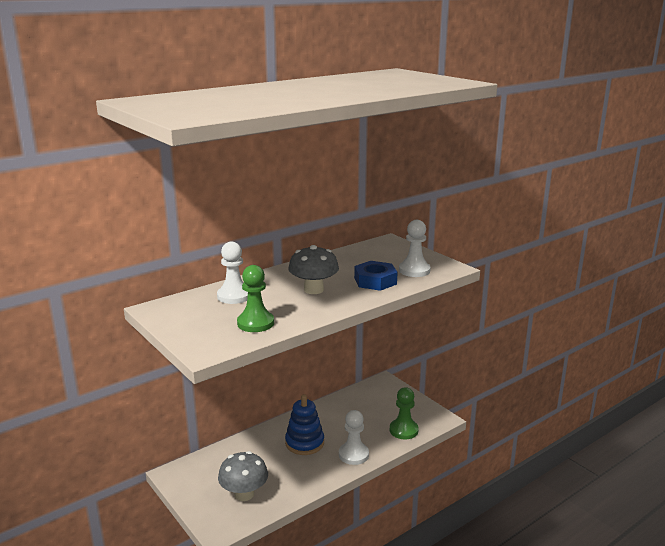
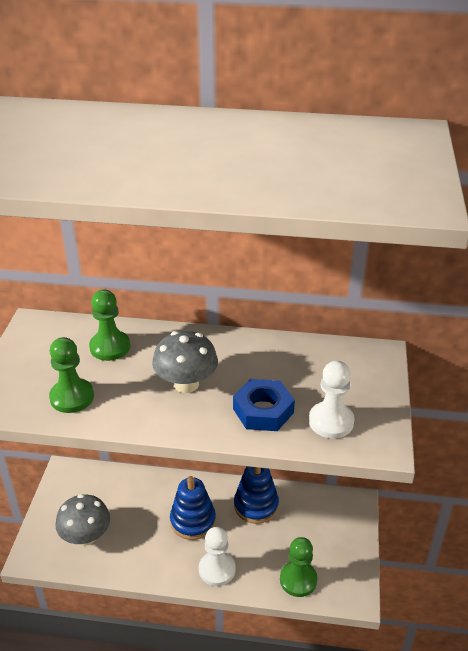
camera: 45 degrees right, 15 degrees up
white pawn [217,242,248,304] -> green pawn [89,290,130,361]
none -> blue stacking toy [234,466,279,524]

